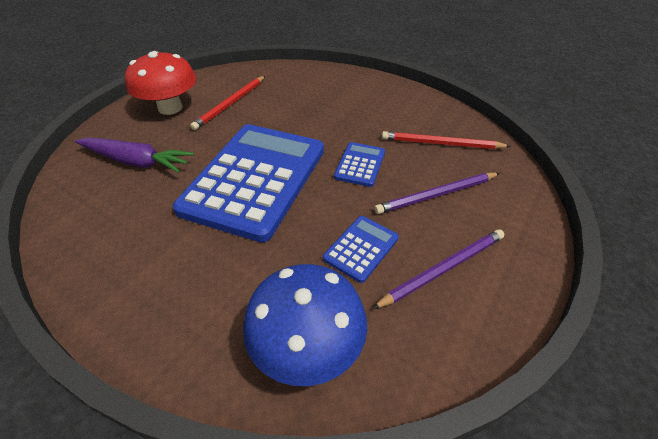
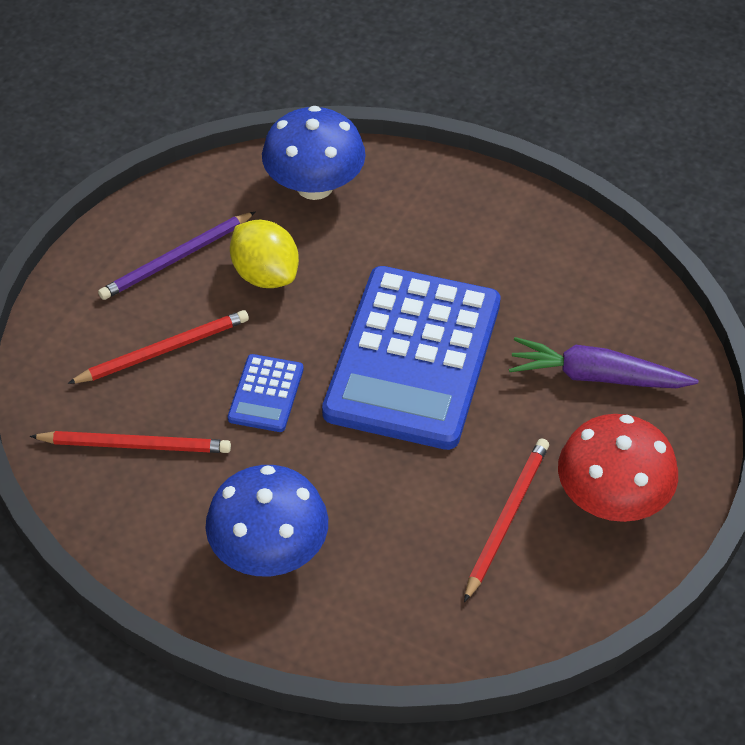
camera: 175 degrees right, 5 degrees up
blue calculator [323,216,399,283] -> yellow lemon [230,220,299,288]
purple pencil [374,173,500,214] -> red pencil [67,310,249,384]
none -> blue mushroom [206,465,328,576]

